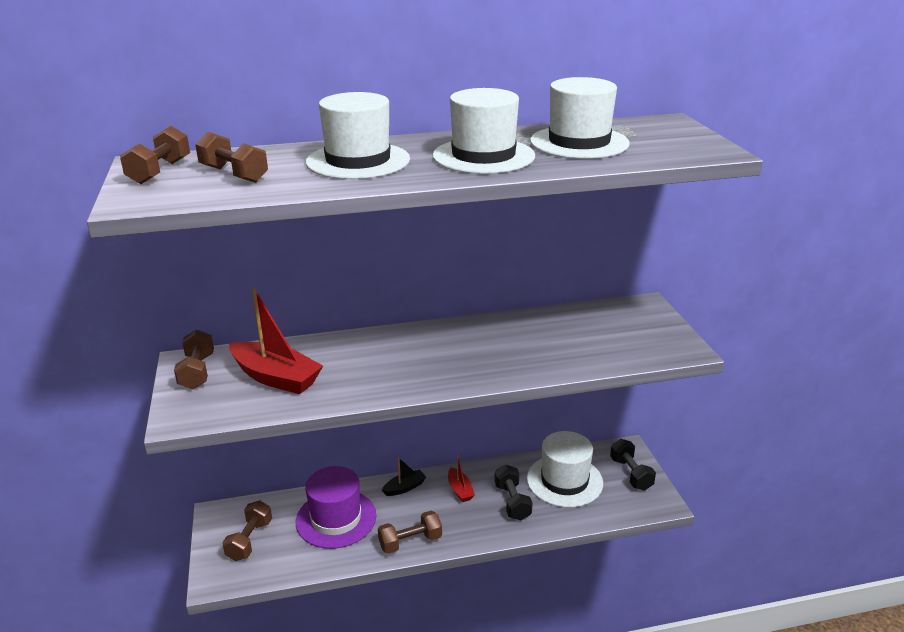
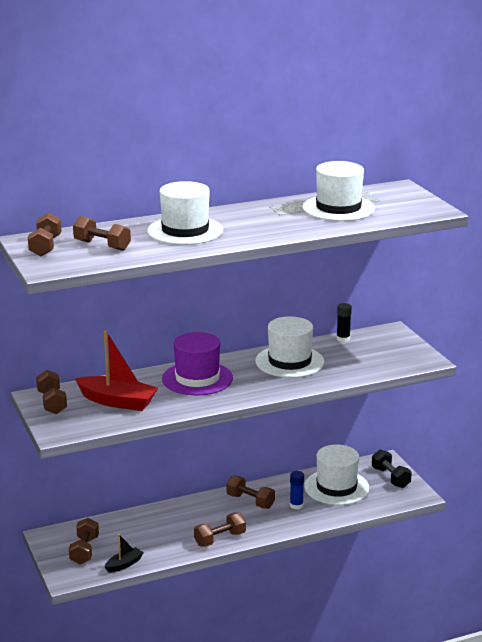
camera: 10 degrees left, 5 degrees down
purple hat [296,466,376,549] -> purple hat moved to [162,332,233,395]
black boat [382,457,426,496] -> black boat moved to [105,534,143,573]
white hat [432,88,535,174] -> white hat moved to [255,316,325,378]
red boat [448,454,475,502] -> brown dumbbell [226,475,275,509]
black dumbbell [494,465,532,520] -> blue glue stick [290,471,304,509]
none -> black glue stick [336,303,352,342]

